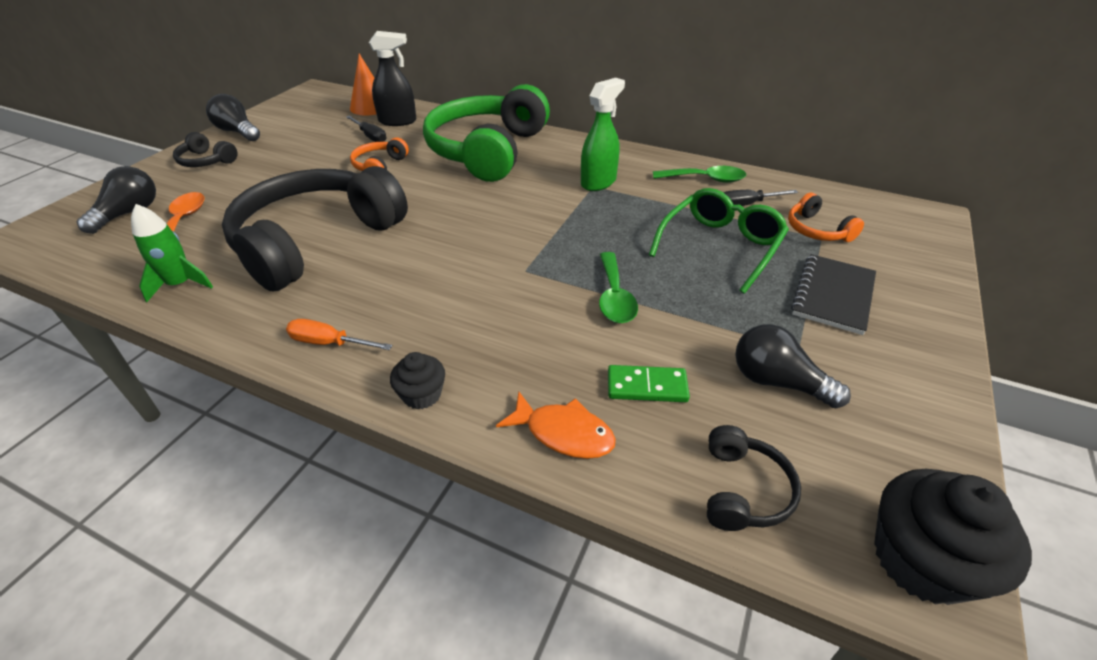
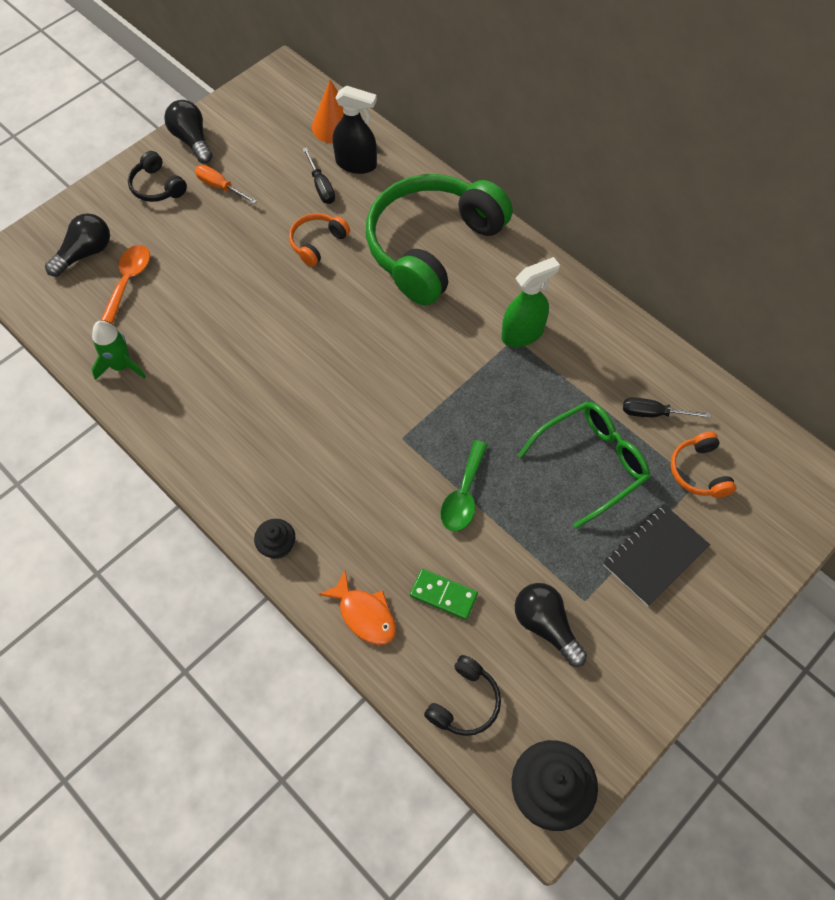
camera: 20 degrees right, 20 degrees up
black headphones [222,166,408,291] -> none
orange screwdriver [286,319,392,350] -> orange screwdriver moved to [195,165,257,204]
green spoon [653,166,746,183] -> none

